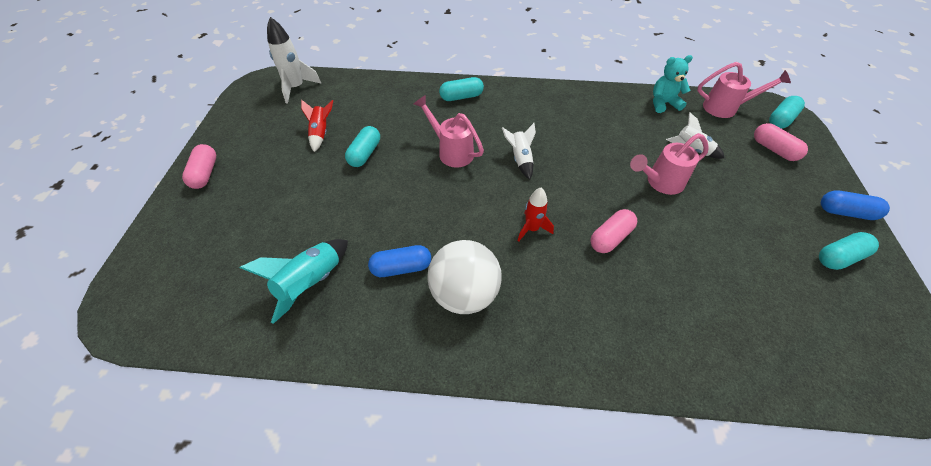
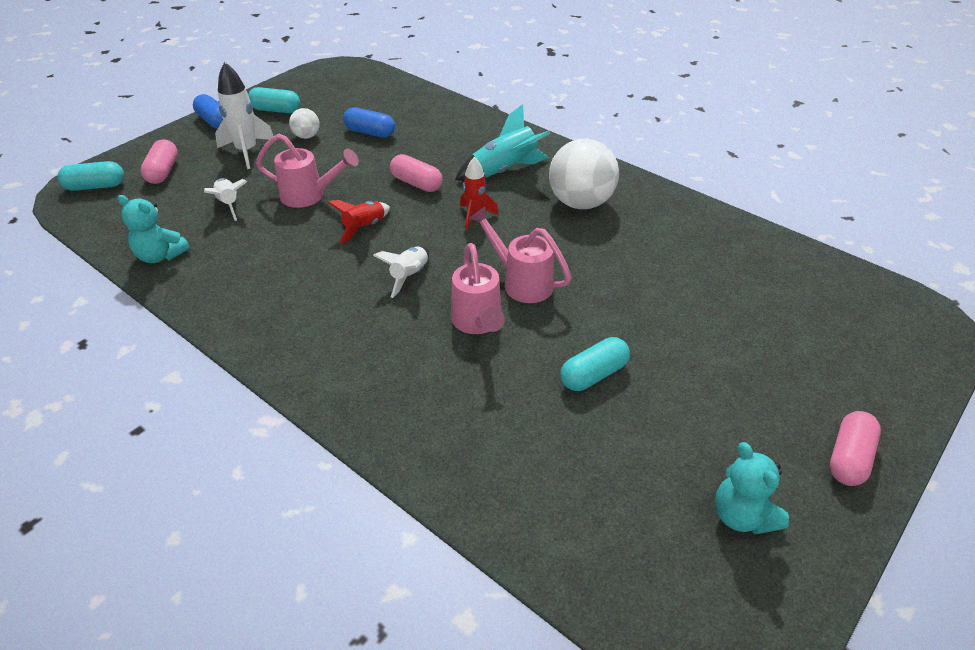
camera: 145 degrees left, 10 degrees down
turquoise rocket [240,239,348,324] -> turquoise rocket moved to [455,104,551,181]
white rocket [267,17,322,104] -> white rocket moved to [215,62,273,169]
red rocket [301,100,333,152] -> red rocket moved to [327,200,390,244]
blue capsule [368,245,431,277] -> blue capsule moved to [343,107,395,138]
turquoise capsule [439,77,484,101] -> none
pink capsule [590,209,637,253] -> pink capsule turned 45 degrees clockwise [390,154,443,192]
pink watering can [697,62,791,118] -> pink watering can moved to [469,206,571,303]
none -> white ball [289,108,320,139]
none -> turquoise teddy bear [715,442,789,534]

